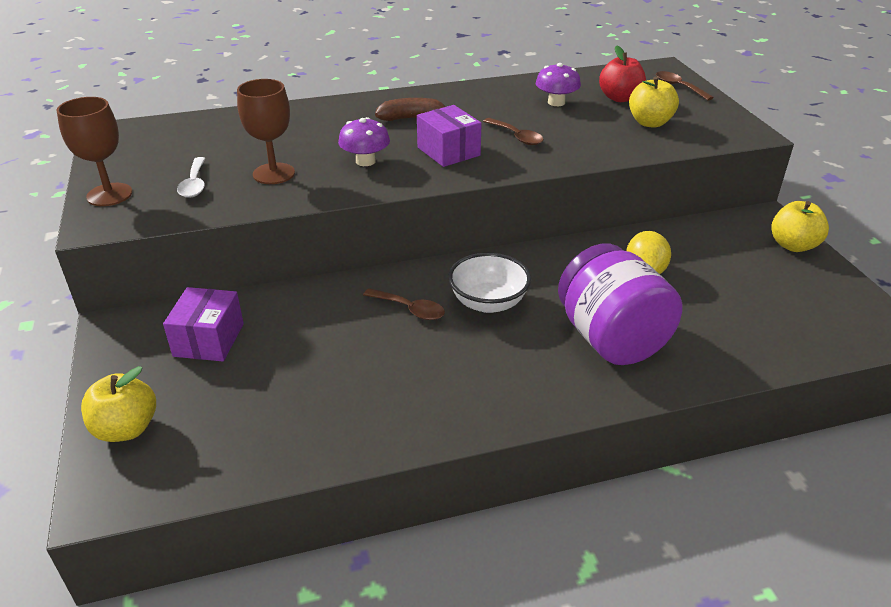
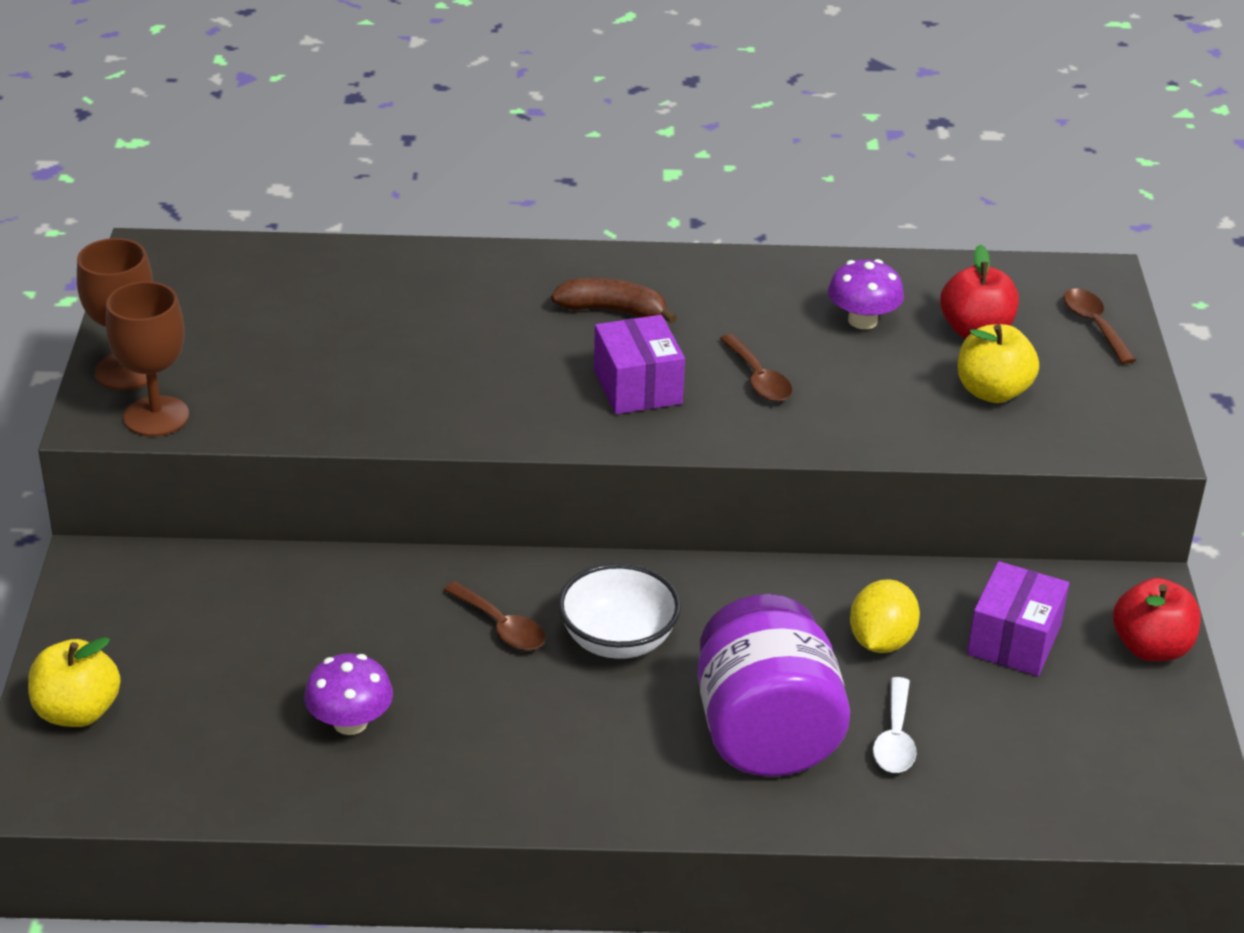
camera: 15 degrees right, 0 degrees up
purple box [163,287,244,361] -> purple box moved to [967,561,1069,676]
white spoon [177,157,206,198] -> white spoon moved to [873,677,917,773]
brown goblet [237,79,295,184] -> brown goblet moved to [106,281,189,437]
purple mushroom [338,117,390,166] -> purple mushroom moved to [304,653,393,735]
yellow apple [771,201,829,252] -> red apple [1113,578,1201,661]

